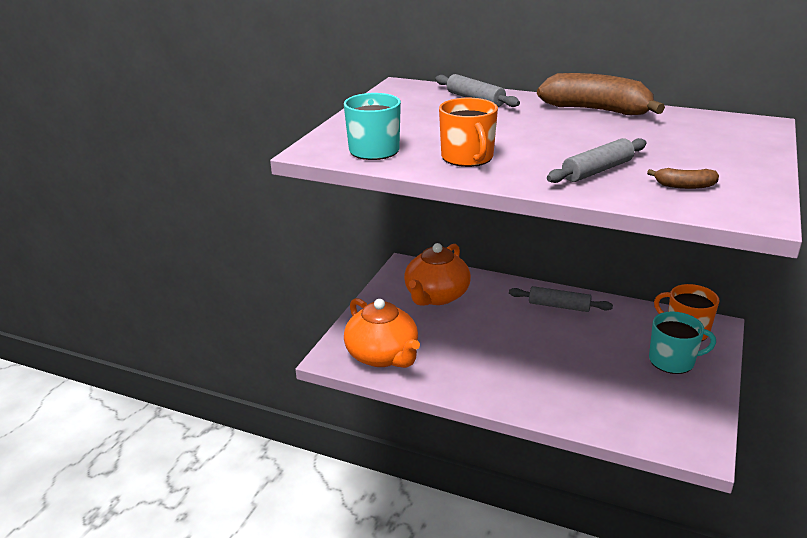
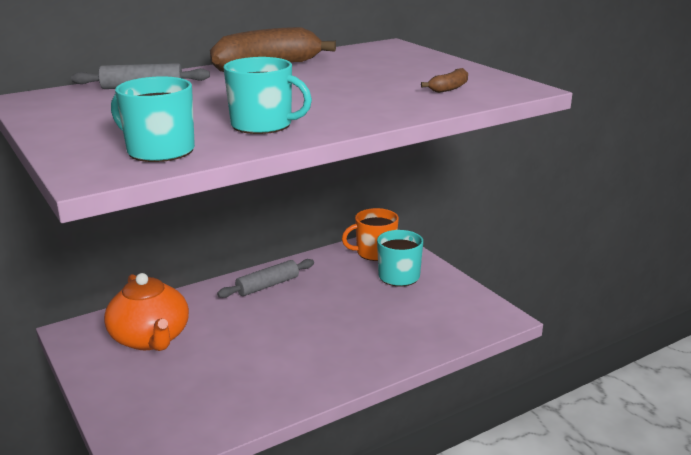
camera: 55 degrees left, 5 degrees down
orange teapot [344,298,420,368] -> none
orange mug [439,98,498,167] -> turquoise mug [223,57,312,134]
grey rolling pin [547,138,646,183] -> none

